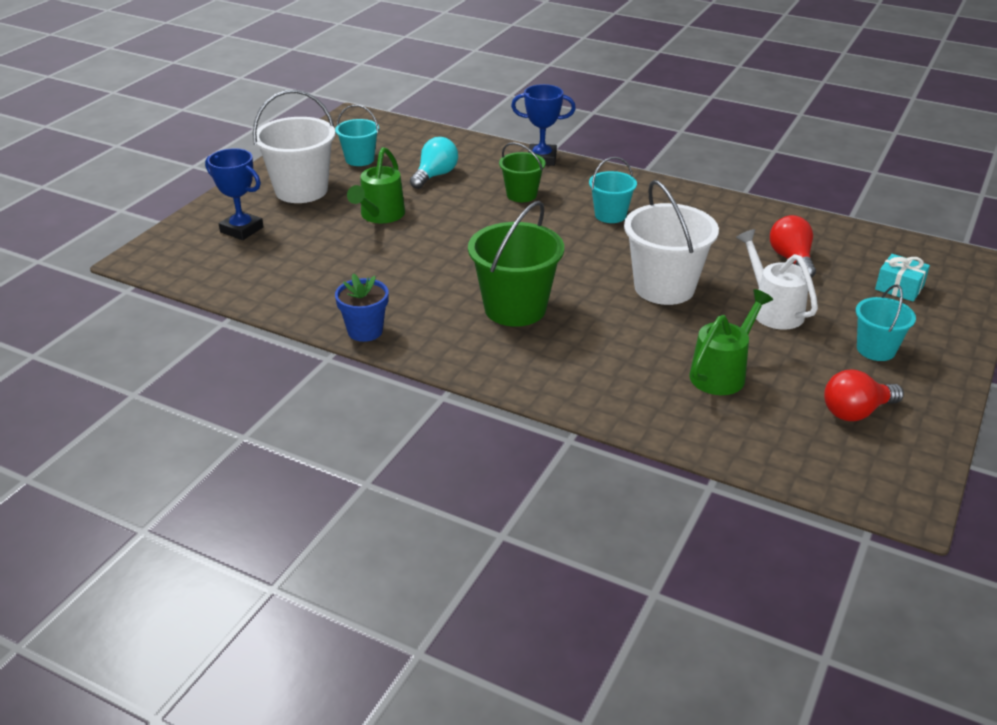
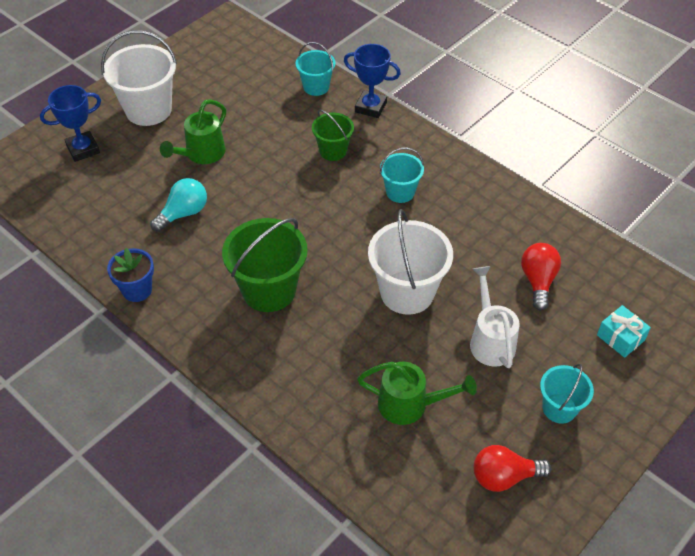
camera: 15 degrees right, 15 degrees up
blue trophy [205,148,264,240] -> blue trophy turned 75 degrees counterclockwise [40,85,101,162]
turquoise bucket [335,105,379,166] -> turquoise bucket moved to [296,42,336,96]
turquoise light bulb [410,137,458,189] -> turquoise light bulb moved to [150,178,207,232]
green watering can [690,289,773,395] -> green watering can turned 45 degrees clockwise [357,362,477,425]

